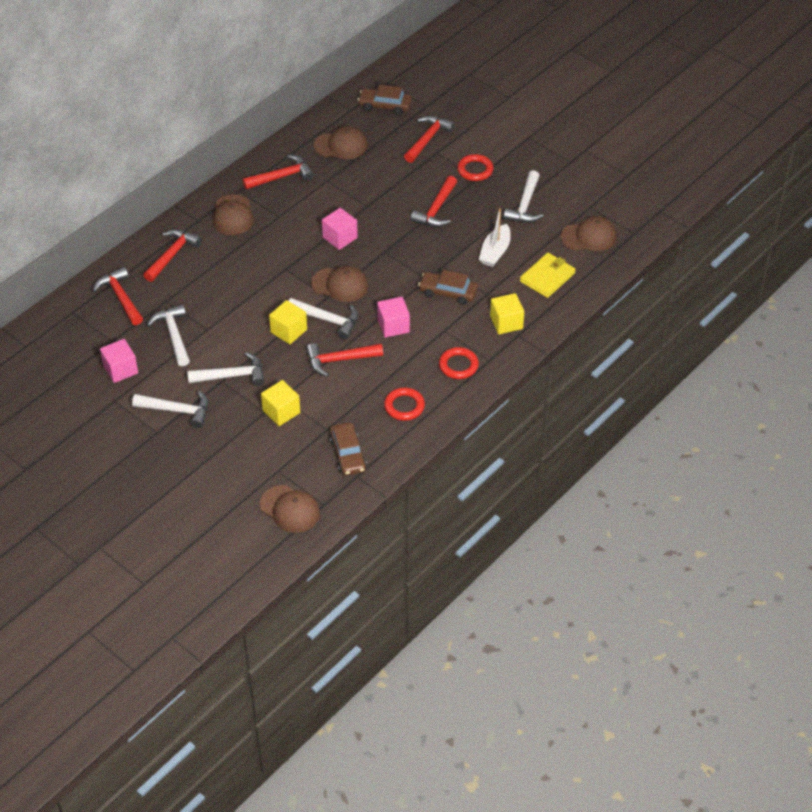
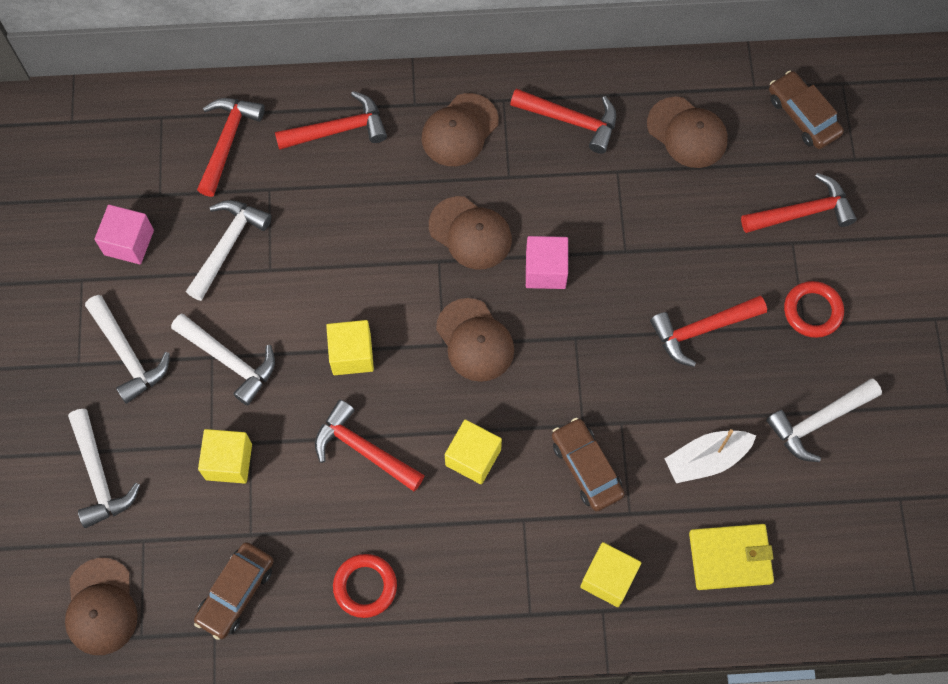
camera: 45 degrees right, 20 degrees up
white hammer [289,298,358,339] -> white hammer moved to [68,409,140,528]
pink cube [377,297,410,338] -> yellow cube [445,420,502,484]
red ring [439,347,479,379] -> none
brown cap [561,216,617,251] -> brown cap moved to [429,196,512,269]

